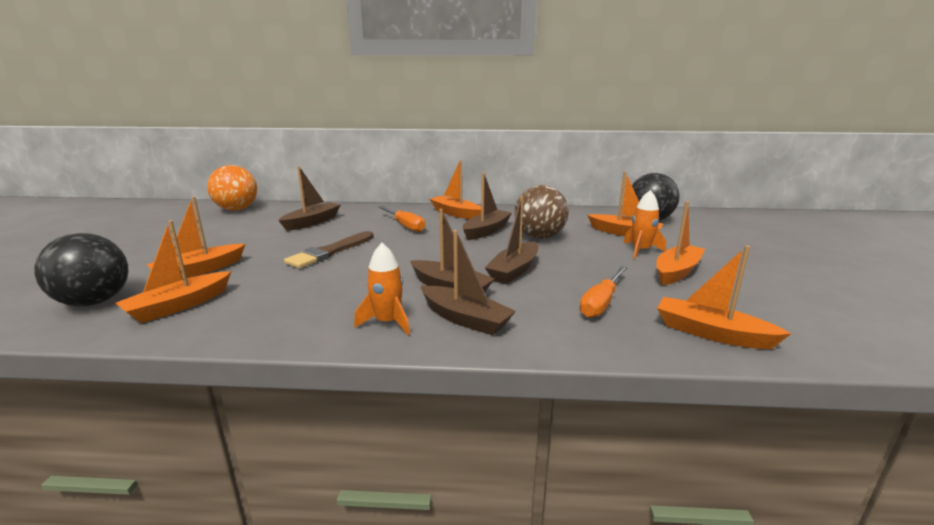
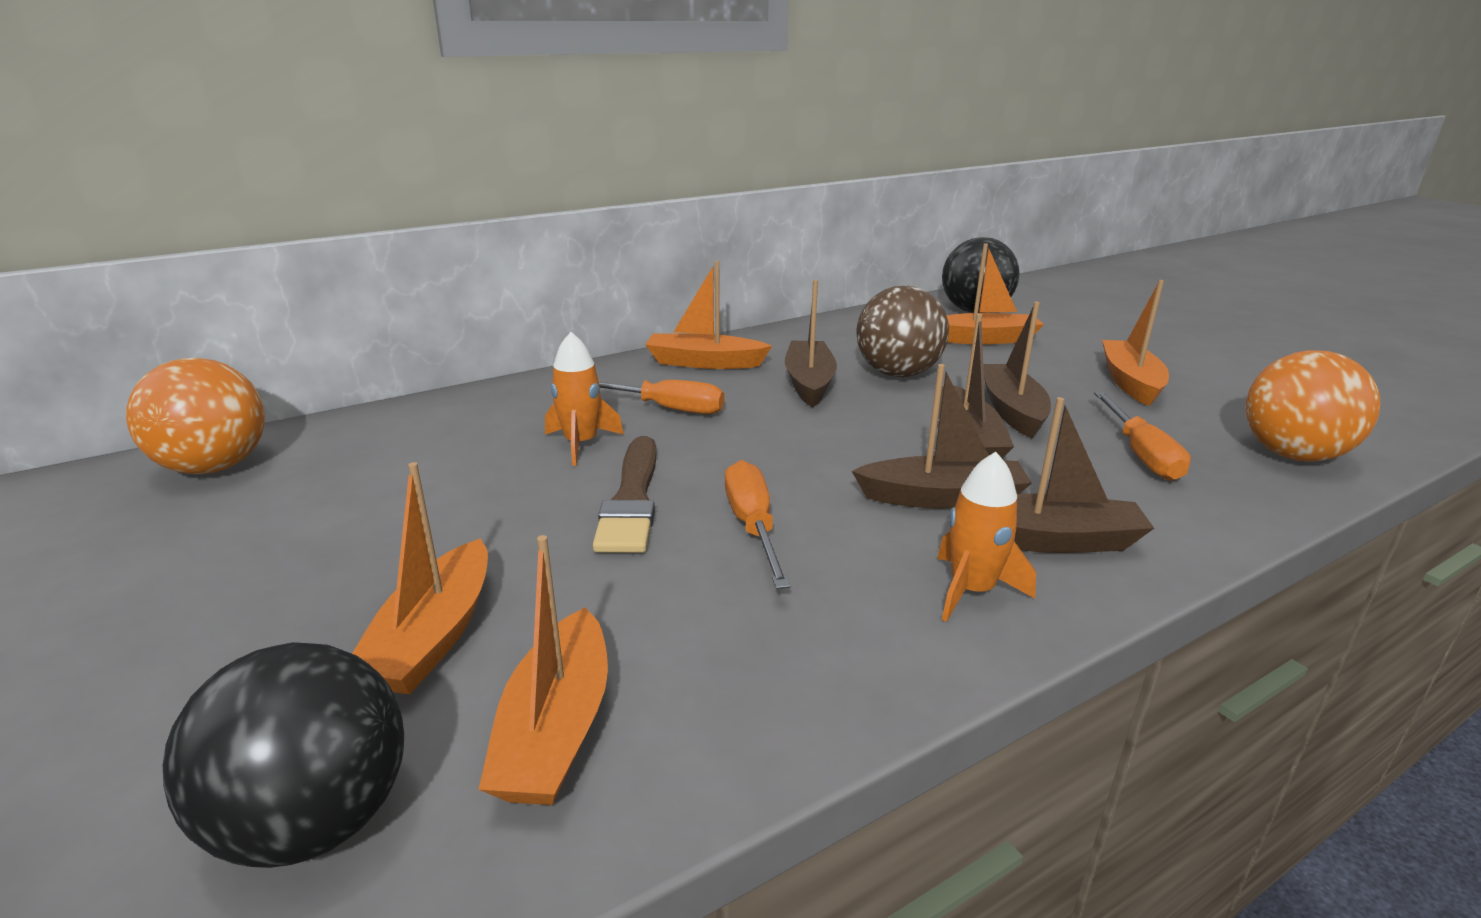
camera: 35 degrees left, 5 degrees up
brown boat [278,166,341,231] -> brown boat moved to [983,302,1051,438]
orange rocket [623,190,666,259] -> orange rocket moved to [545,332,624,466]
orange boat [657,245,791,349] -> orange ball [1246,350,1381,462]
none -> orange screwdriver [725,460,791,589]

